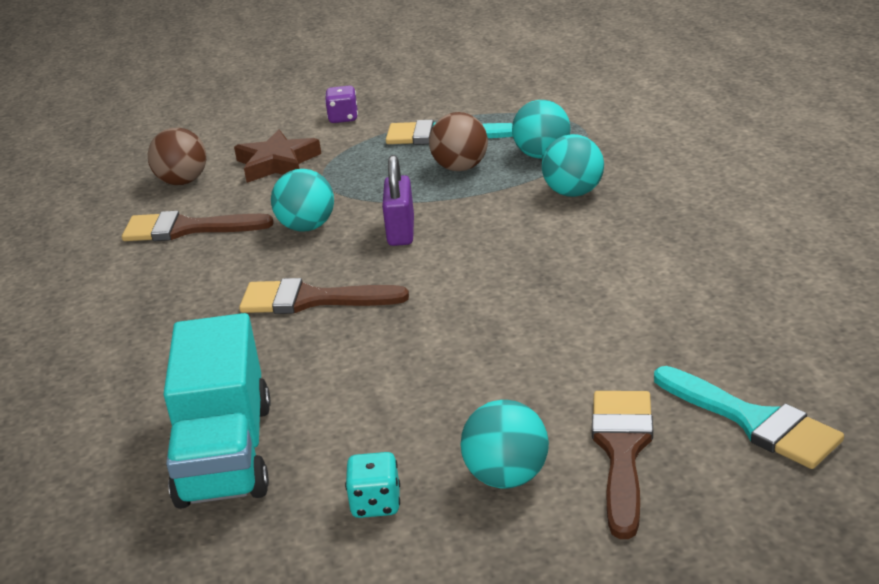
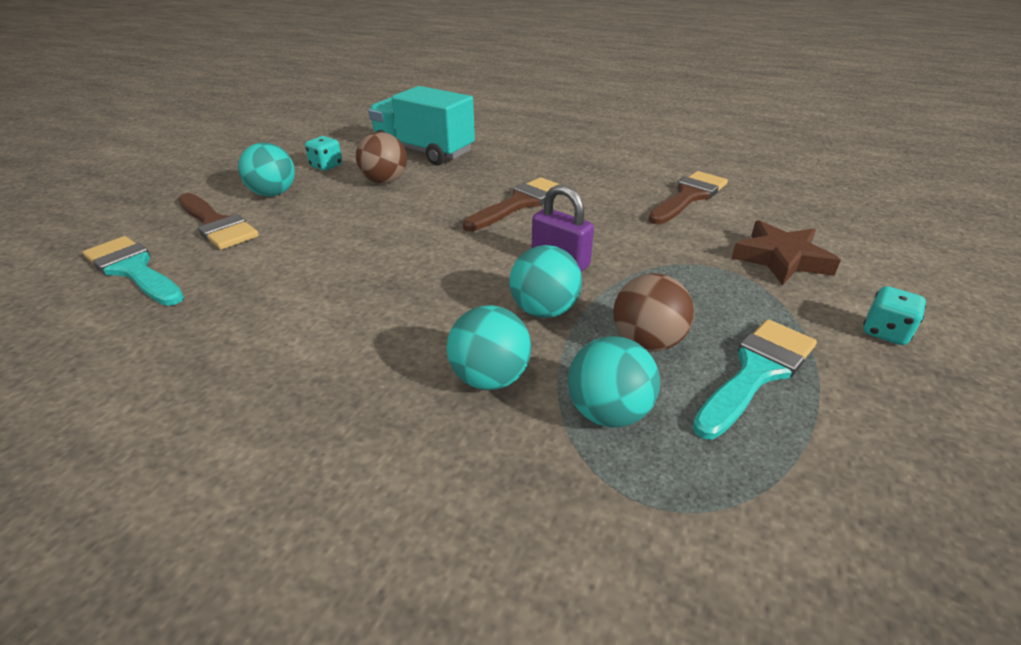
camera: 125 degrees right, 5 degrees up
brown ball [148,128,206,185] -> brown ball moved to [356,132,407,184]
turquoise ball [271,169,334,232] -> turquoise ball moved to [509,245,582,318]
purple dice [325,86,358,123] -> turquoise dice [863,286,926,345]
turquoise brush [654,366,844,469] -> turquoise brush turned 45 degrees clockwise [83,236,184,306]

